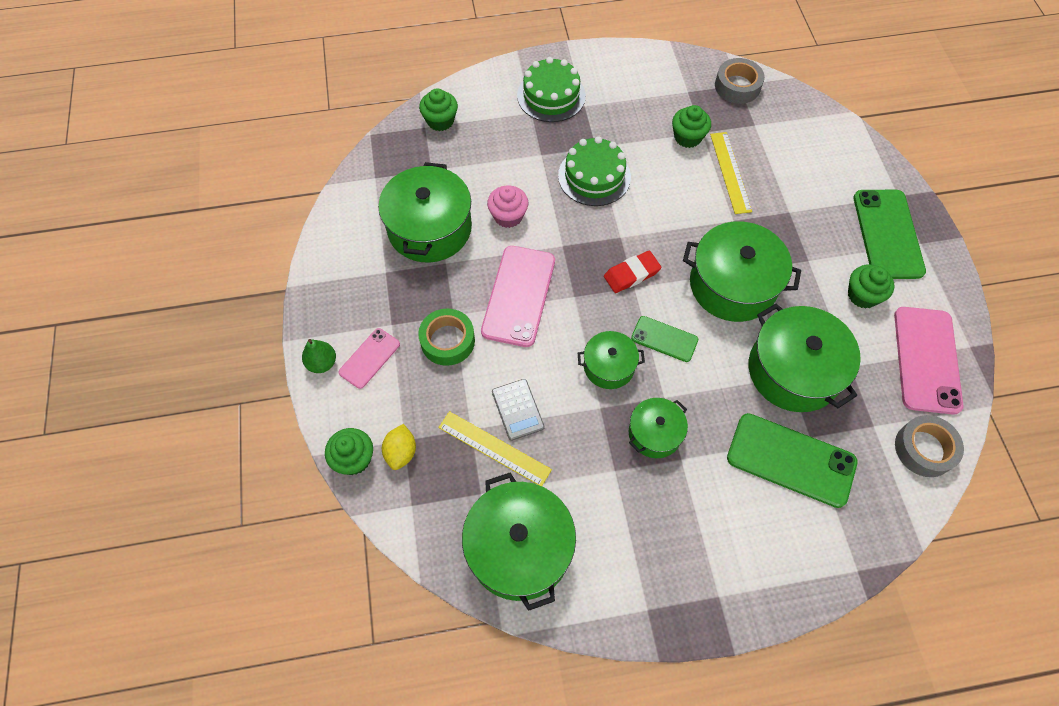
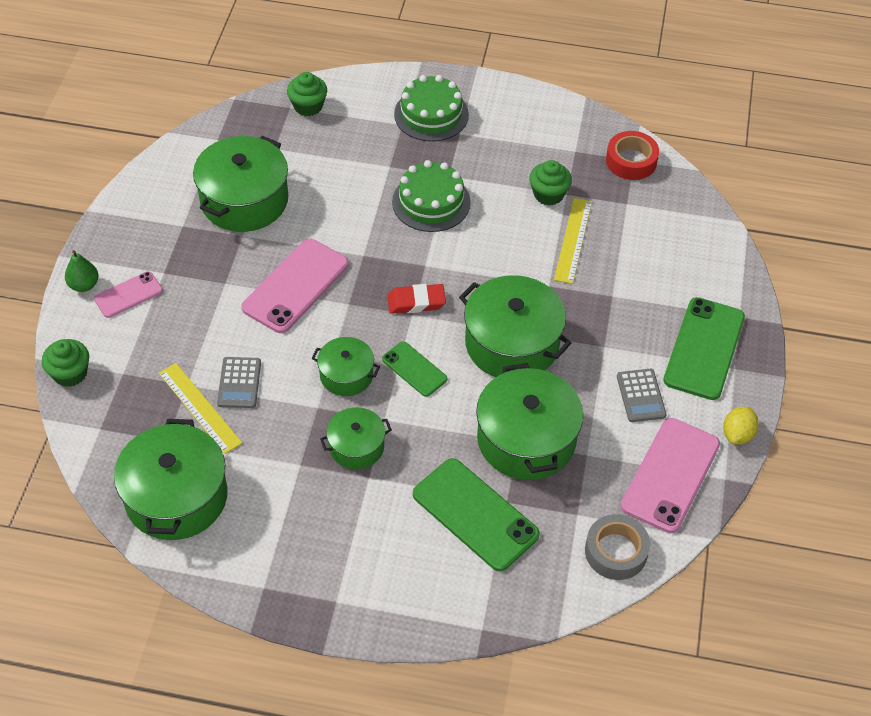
camera: 20 degrees right, 10 degrees down
yellow lemon [382,424,416,470] -> yellow lemon moved to [723,407,759,444]
green tape [418,308,475,366] -> none
pink cupcake [487,185,528,228] -> none
grey tape [715,58,765,104] -> red tape [606,131,659,180]
green cupcake [848,264,894,309] -> grey calculator [617,369,667,422]

